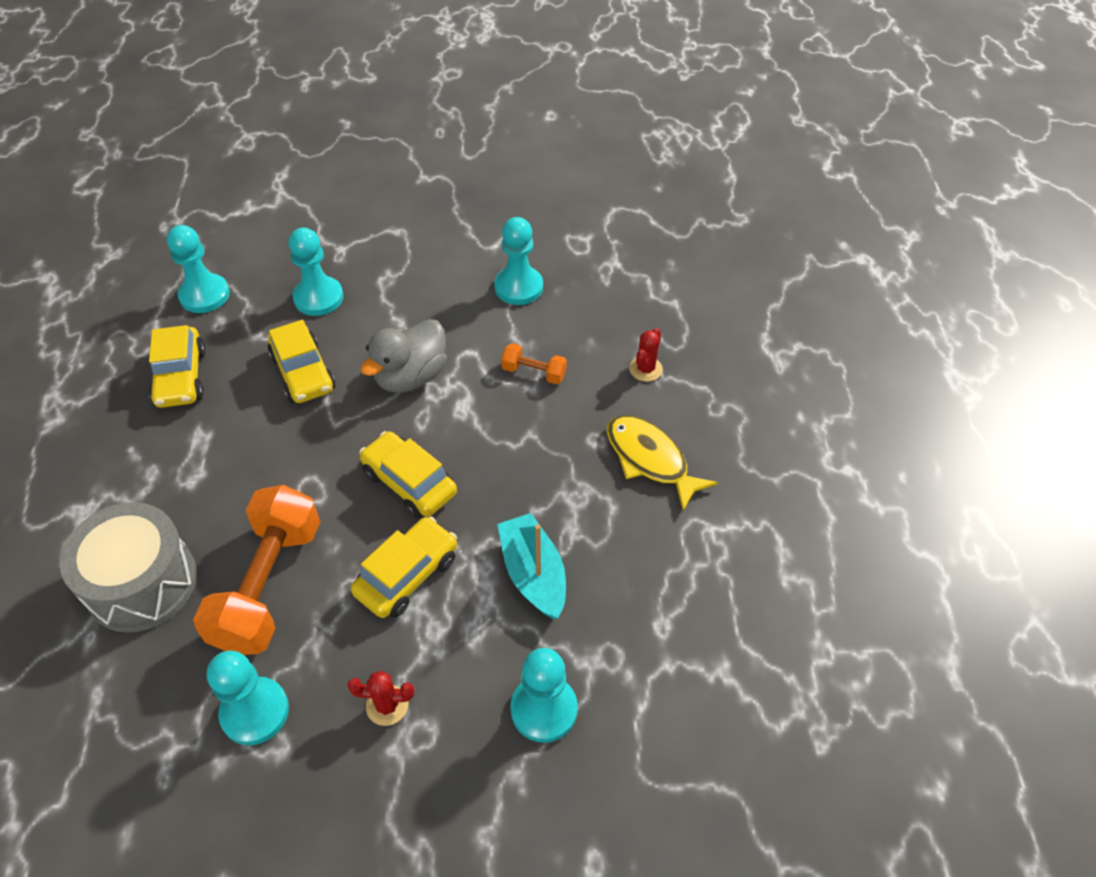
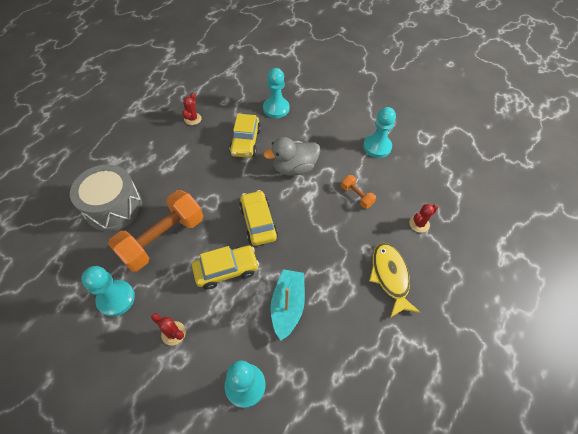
camera: 30 degrees right, 5 degrees up
yellow car [149,325,206,408] -> red cactus [182,93,201,125]
turquoise pawn [167,225,230,313] -> none

